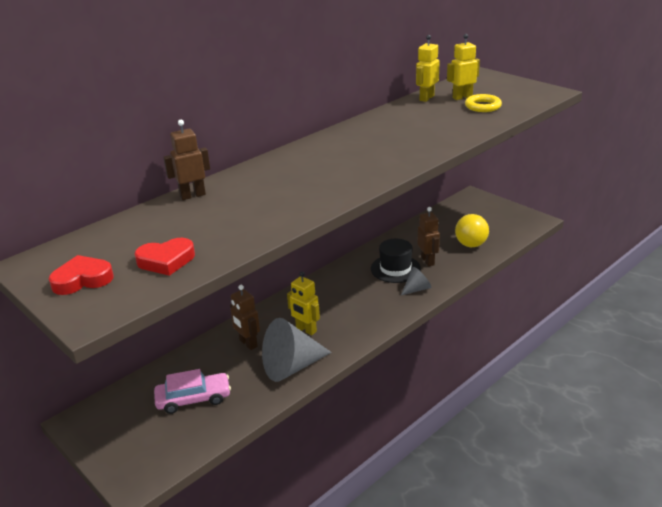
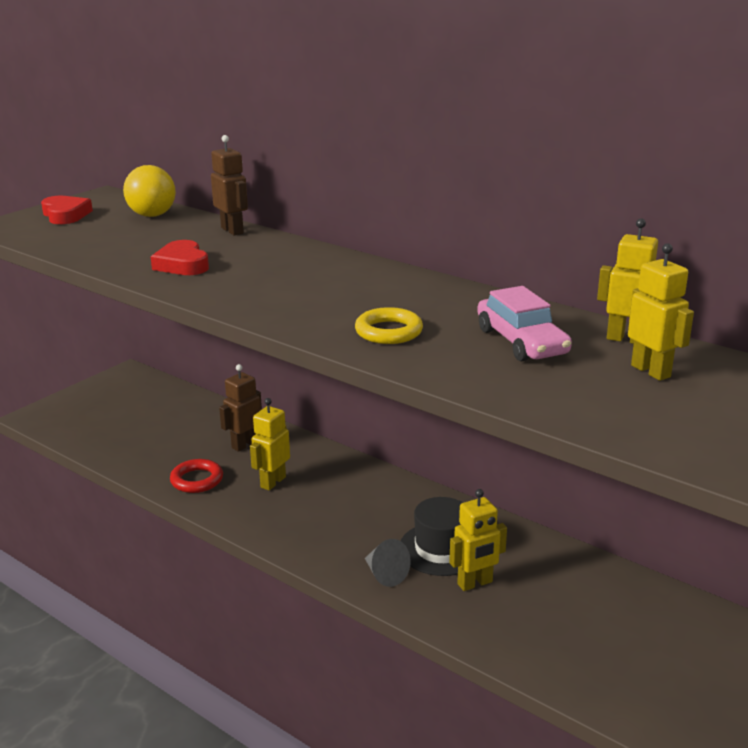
camera: 80 degrees right, 5 degrees down
red heart [135,238,195,276] -> red heart moved to [151,240,209,275]
pink car [154,369,231,414] -> pink car moved to [477,286,572,361]
grey cone [262,318,332,382] -> red ring [170,459,223,493]
brown robot [417,207,440,266] -> yellow robot [449,489,507,591]
yellow ball [455,214,489,247] -> yellow ball moved to [123,165,176,217]
yellow ring [465,94,502,112] -> yellow ring moved to [355,307,423,344]

